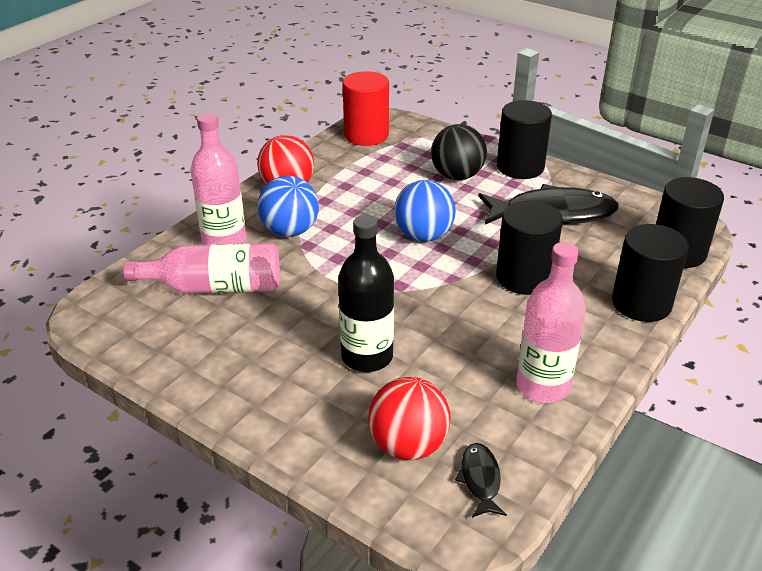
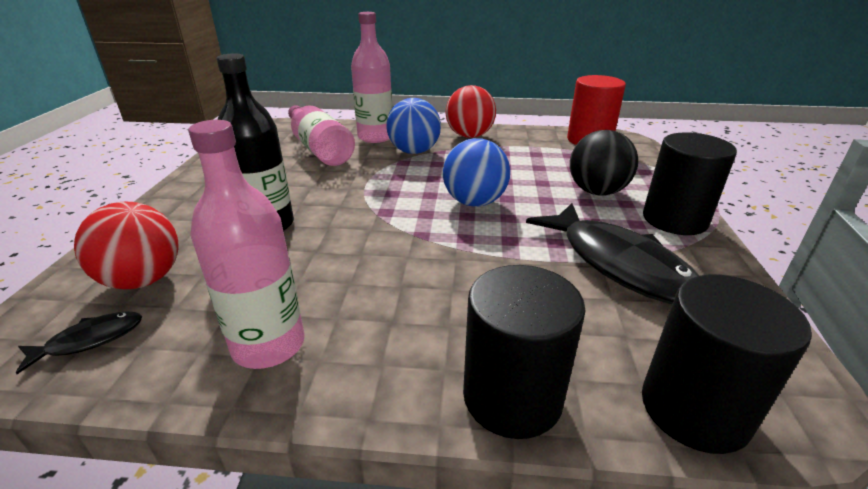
camera: 60 degrees right, 5 degrees down
black cylinder [496,200,563,295] -> none

